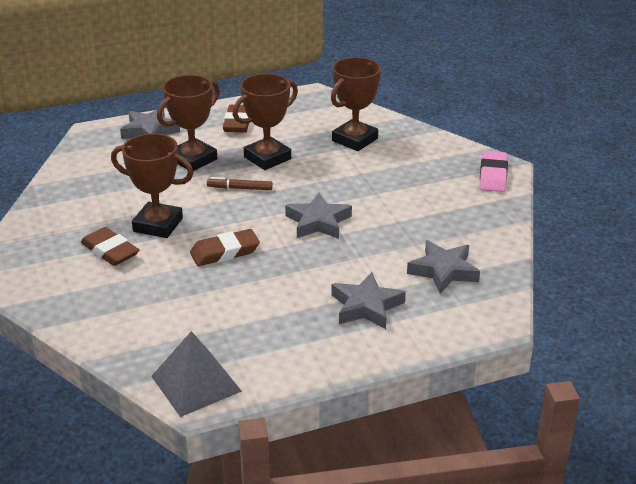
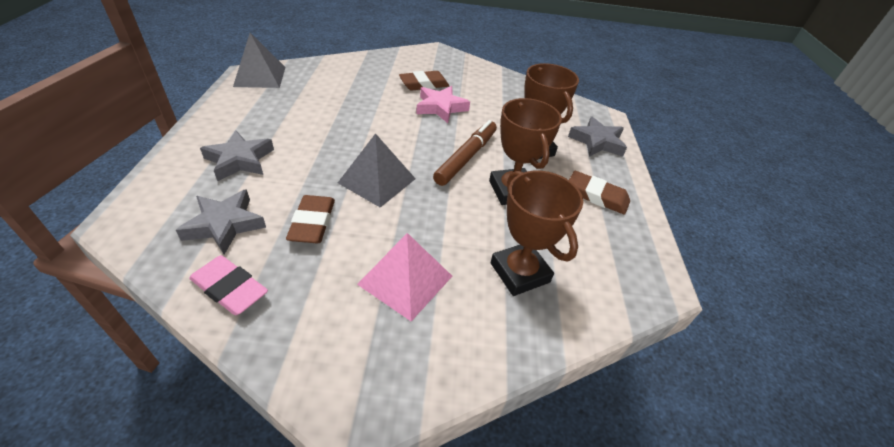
camera: 110 degrees right, 10 degrees up
brown trophy [111,133,193,238] -> pink star [416,86,470,123]
brown eraser [190,229,260,266] -> brown eraser moved to [286,195,335,244]
brown marker [207,177,273,190] -> brown marker [433,120,497,186], size x1.73
grey star [285,193,352,239] -> grey pyramid [338,133,416,208]
pink eraser [480,151,508,192] -> pink eraser moved to [189,255,268,315]
none -> pink pyramid [357,233,452,321]

